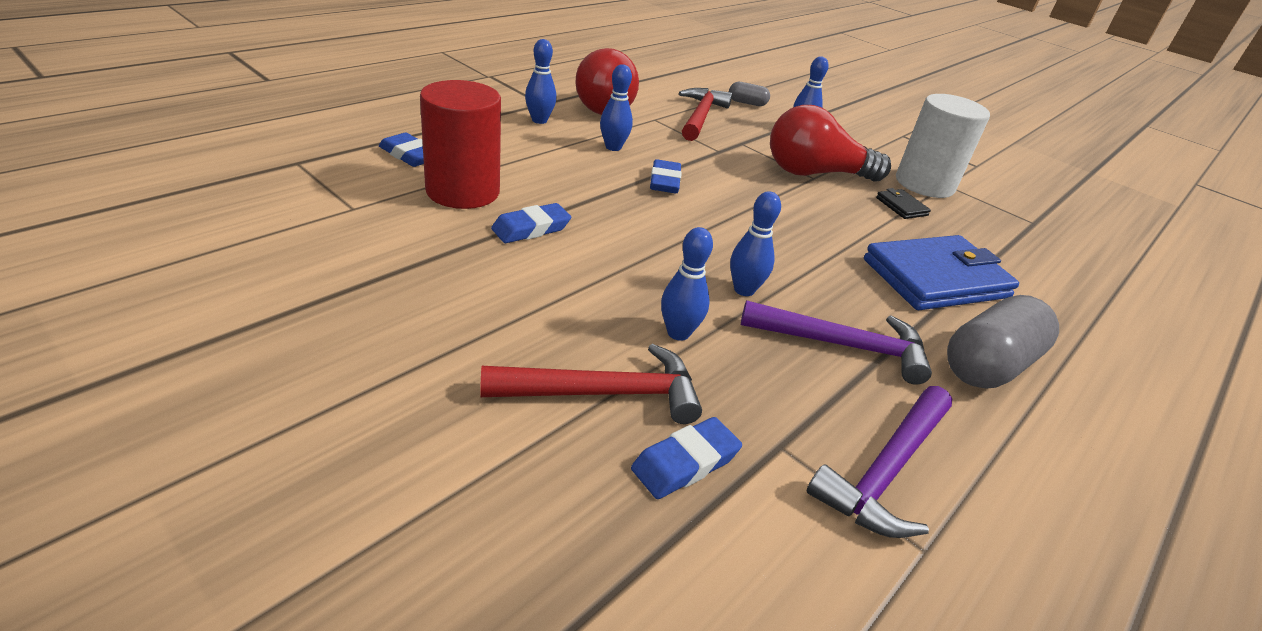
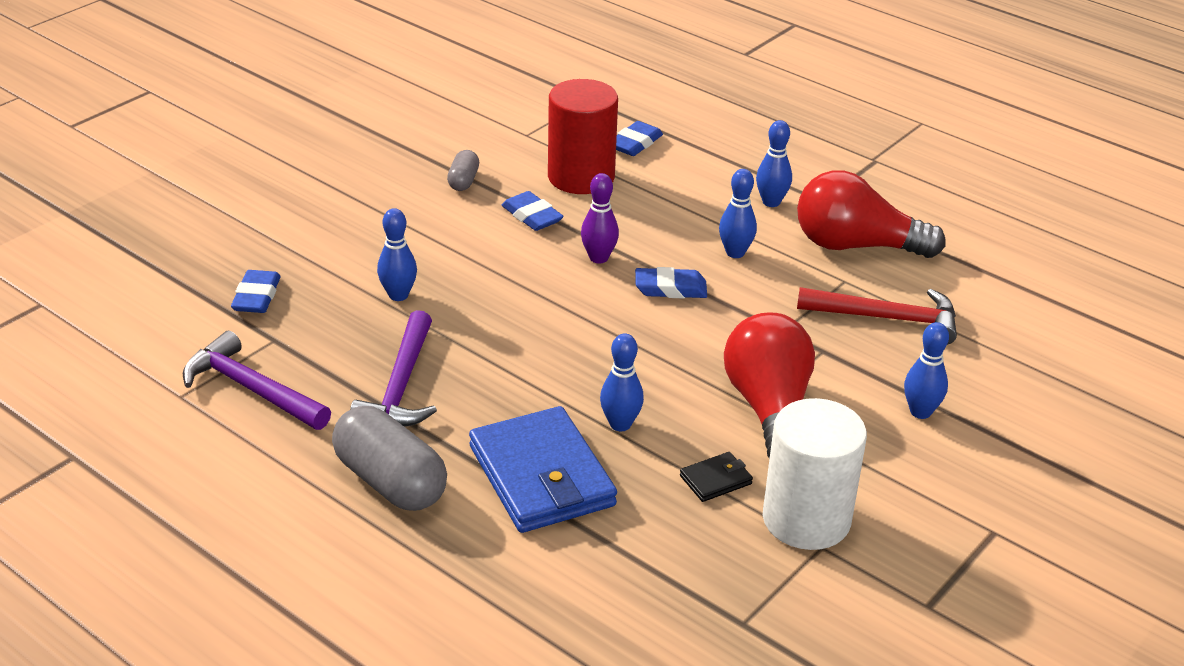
camera: 90 degrees right, 0 degrees up
red hammer [480,344,702,424] -> none
blue eraser [631,417,742,499] -> blue eraser turned 45 degrees clockwise [231,270,281,313]
grey capsule [729,82,770,106] -> grey capsule moved to [447,150,479,191]
blue bowling pin [730,191,781,296] -> blue bowling pin moved to [600,333,644,431]
none -> purple bowling pin [581,173,619,263]

